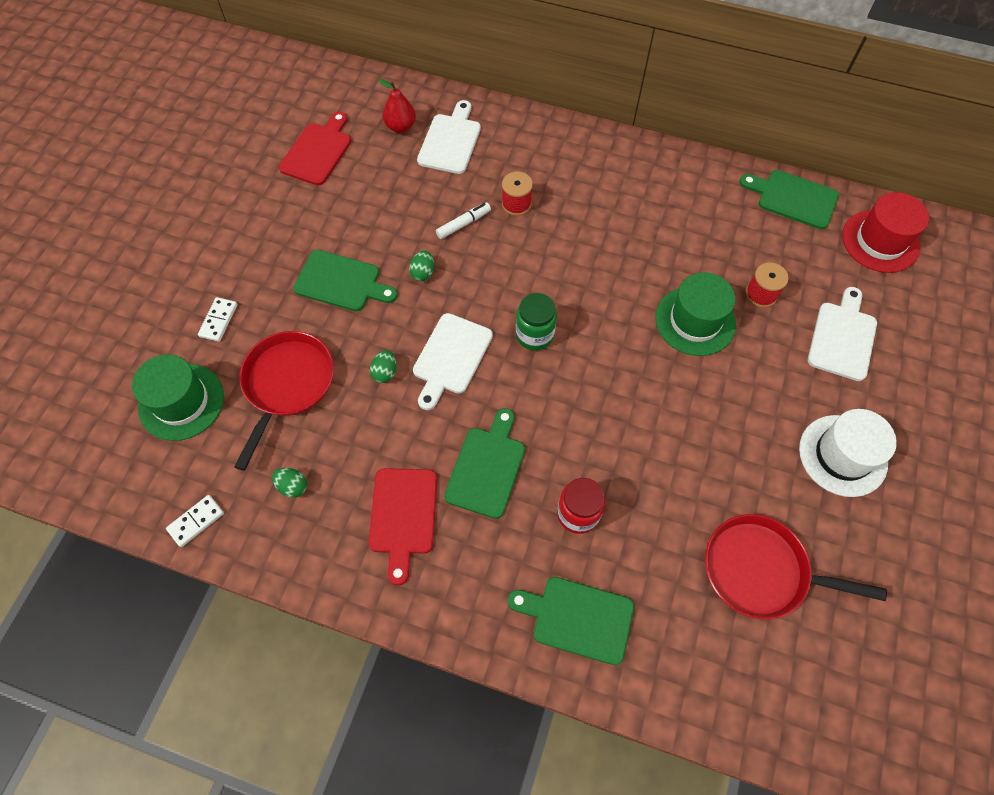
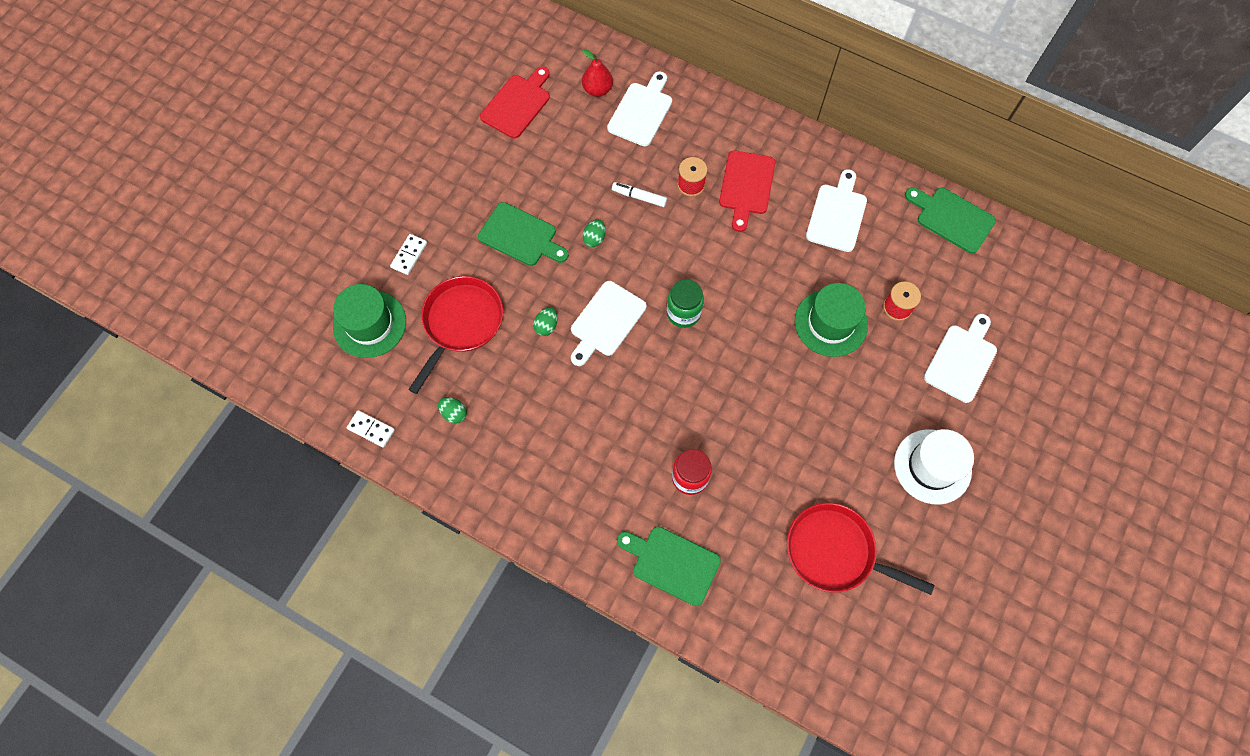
camera: 10 degrees right, 5 degrees up
white domino [166,495,224,547] -> white domino turned 60 degrees clockwise [347,410,395,448]
red cutting board [369,468,437,585] -> red cutting board moved to [719,150,775,232]
white marker [436,202,491,239] -> white marker turned 135 degrees counterclockwise [612,182,667,207]
green cutting board [444,408,525,519] -> none
red hat [842,192,929,273] -> none
none -> white cutting board [806,169,867,252]

